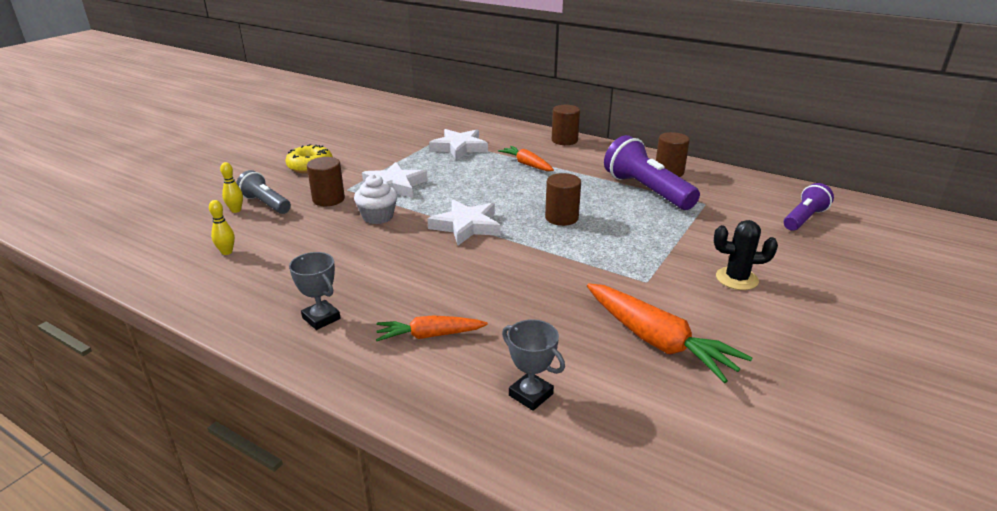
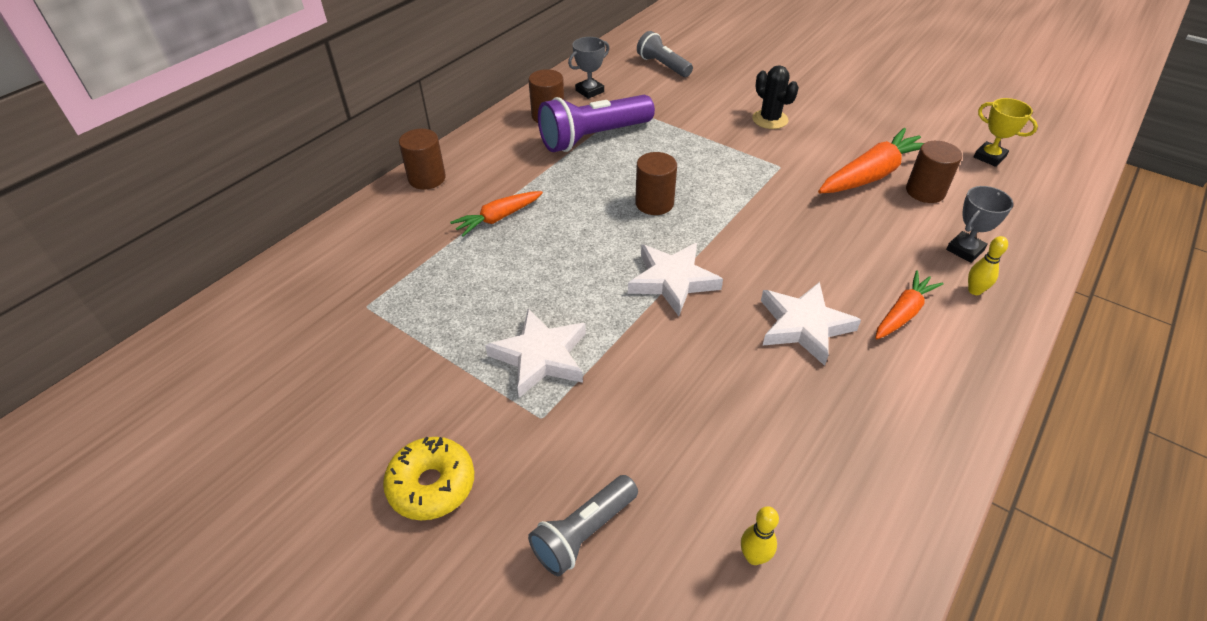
camera: 85 degrees left, 15 degrees up
yellow bowling pin [220,162,243,213] -> yellow bowling pin moved to [968,236,1008,295]
grey trophy [289,252,340,330] -> grey trophy moved to [568,37,609,99]
brown cylinder [307,157,345,206] -> brown cylinder moved to [906,141,962,203]
white cupcake [354,174,397,224] -> none
orange carrot [376,315,488,341] -> orange carrot turned 135 degrees counterclockwise [875,270,943,339]
white star [429,129,488,160] -> white star moved to [761,282,861,366]
black cactus [714,220,778,290] -> black cactus turned 45 degrees counterclockwise [752,65,799,129]
purple flashlight [784,183,834,231] -> grey flashlight [637,31,693,77]
none -> yellow trophy [974,98,1038,167]

